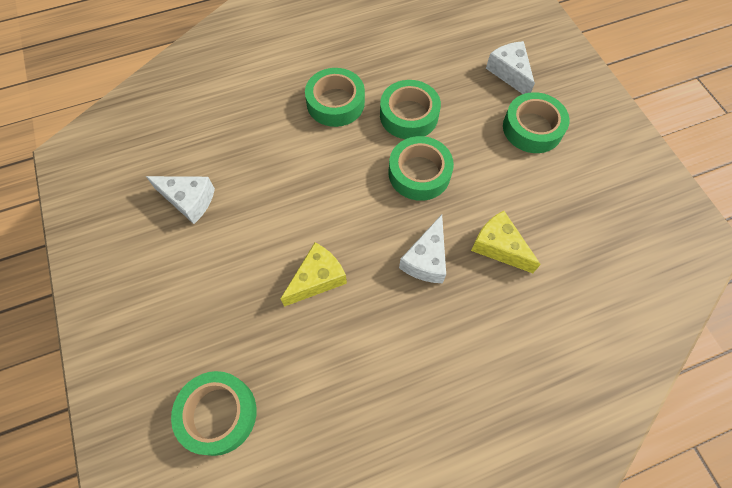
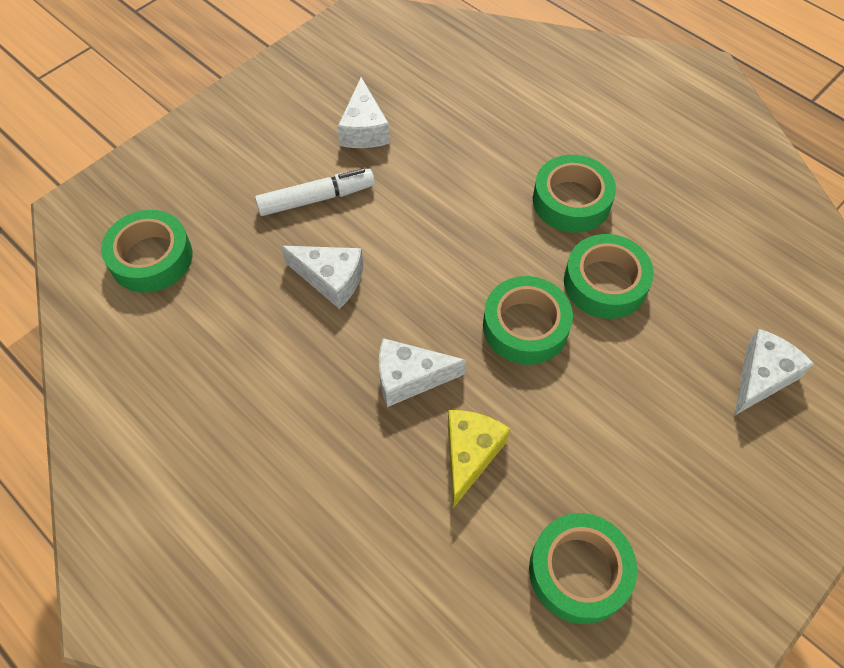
camera: 65 degrees right, 5 degrees down
yellow cheese [280,242,347,307] -> white cheese [281,246,363,309]
green tape [503,92,570,153] -> green tape moved to [529,513,637,624]
none -> white marker [255,168,375,216]

